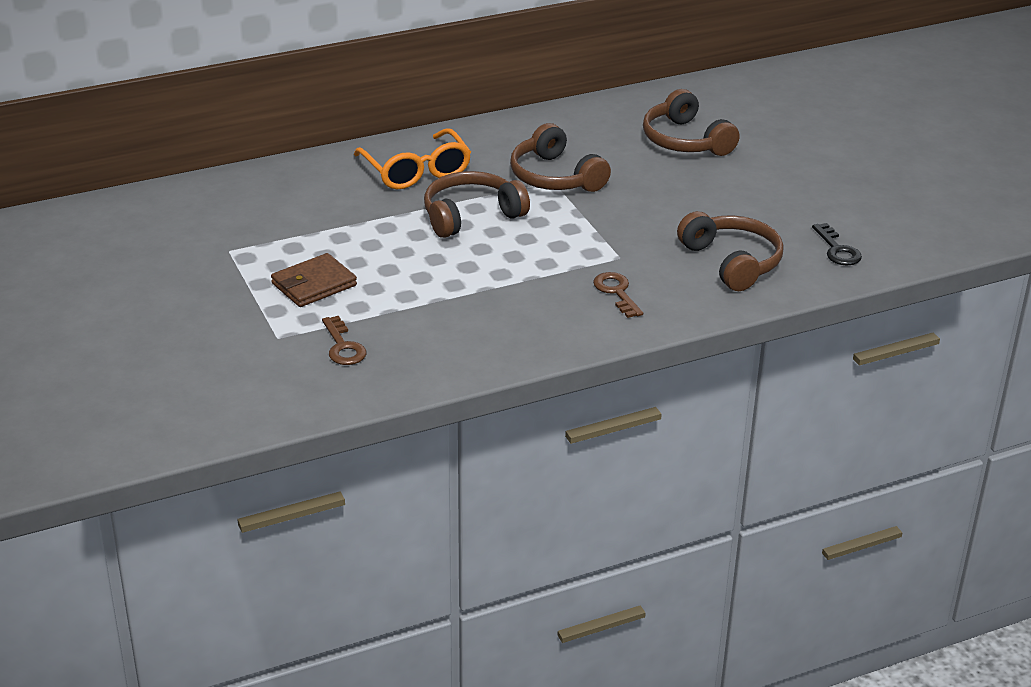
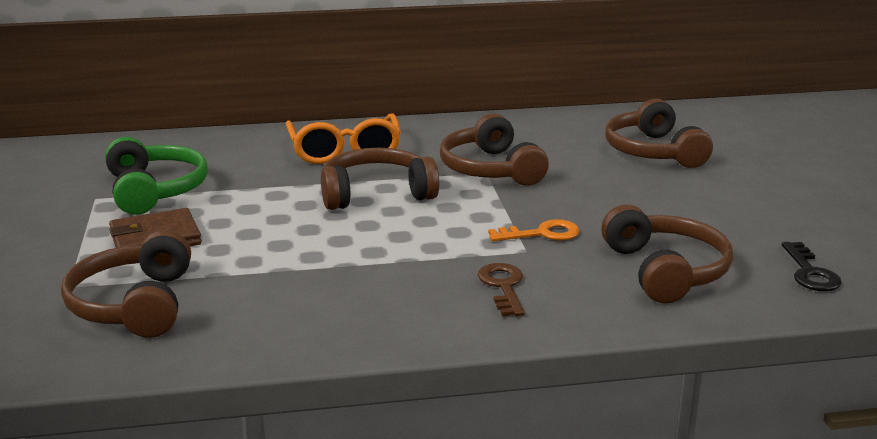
camera: 15 degrees right, 10 degrees down
brown key [322,316,366,365] -> brown headphones [61,230,191,338]
none -> green headphones [105,137,208,215]
none -> orange key [488,219,580,241]

